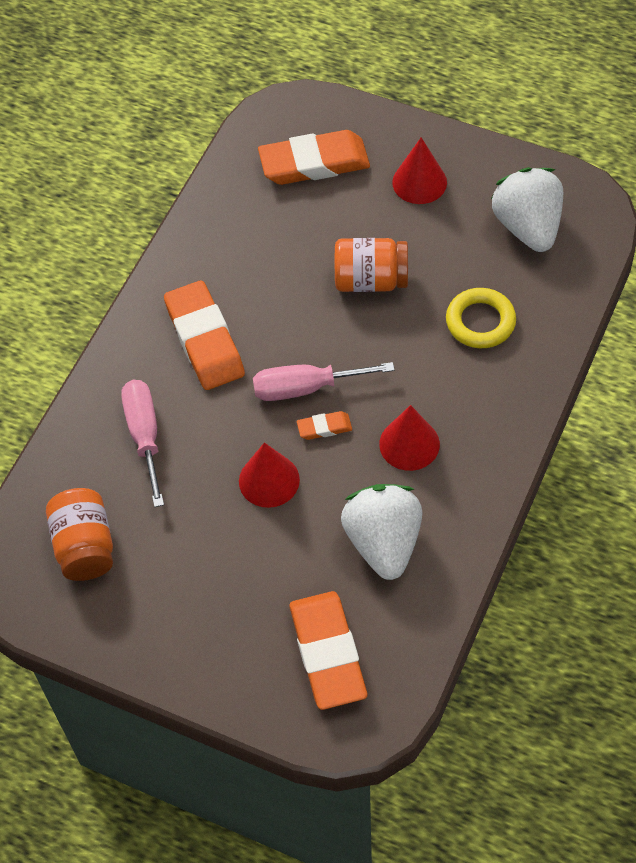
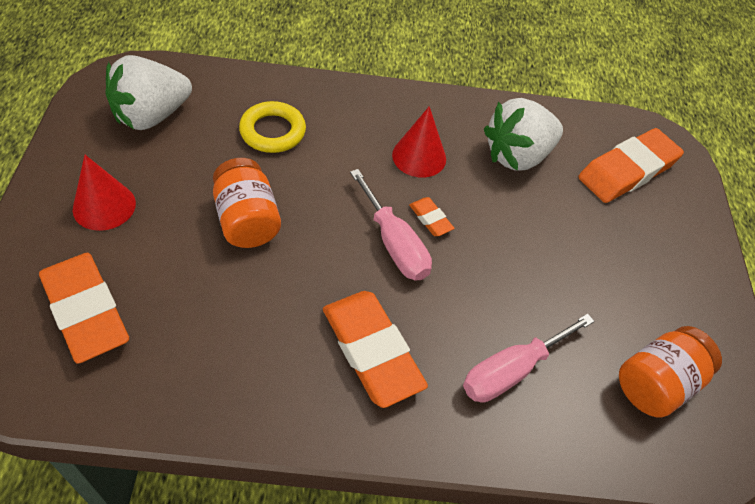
camera: 120 degrees left, 5 degrees down
orange eraser [164,280,245,390] -> orange eraser turned 75 degrees counterclockwise [323,291,428,408]
red cone [239,442,300,508] -> none

